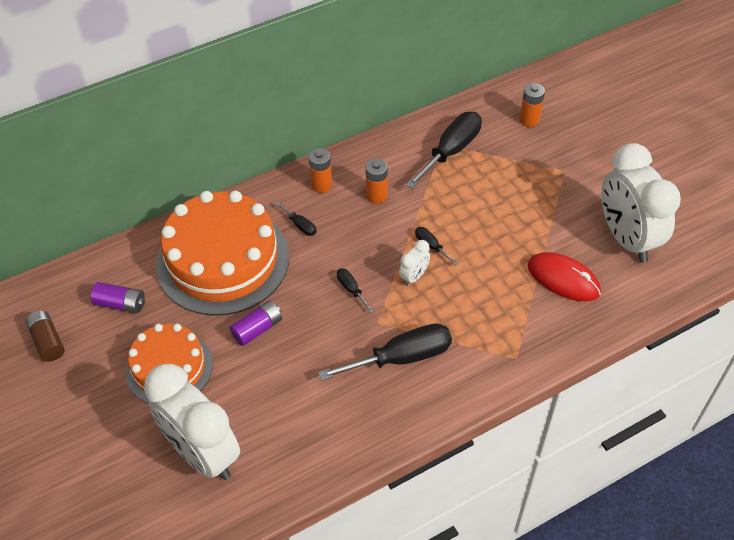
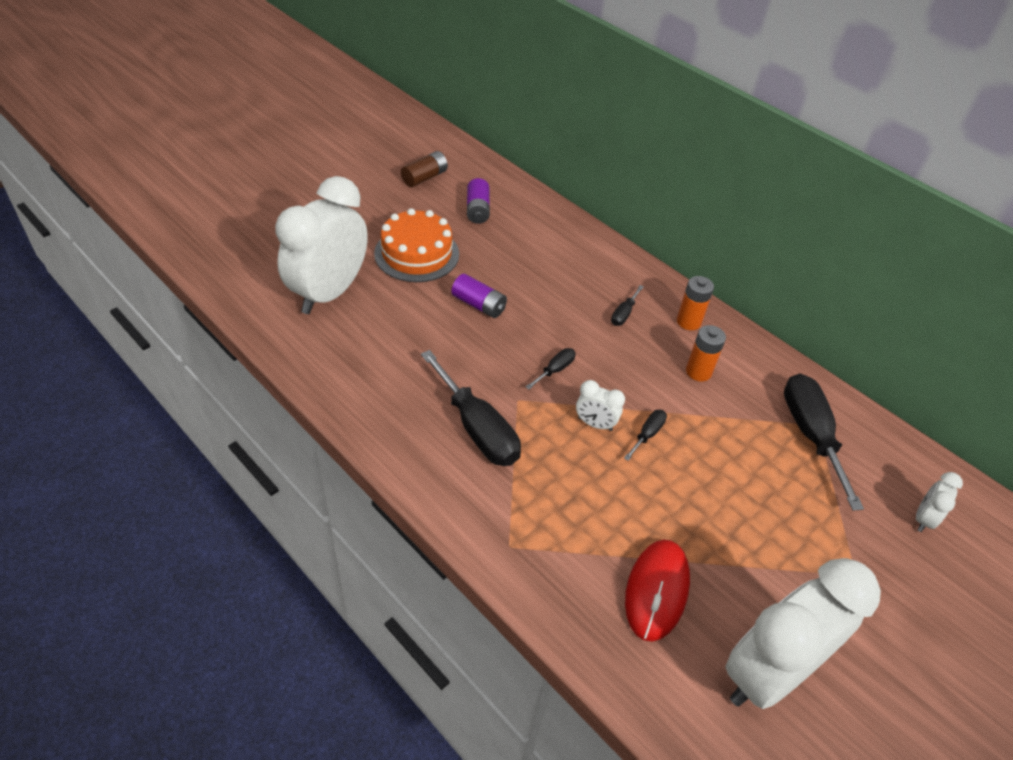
camera: 70 degrees right, 5 degrees down
orange cake [156,191,289,316] -> none
black screwdriver [406,112,482,189] -> black screwdriver turned 120 degrees counterclockwise [784,374,864,511]
orange battery [520,83,545,127] -> white clock [916,472,963,532]

